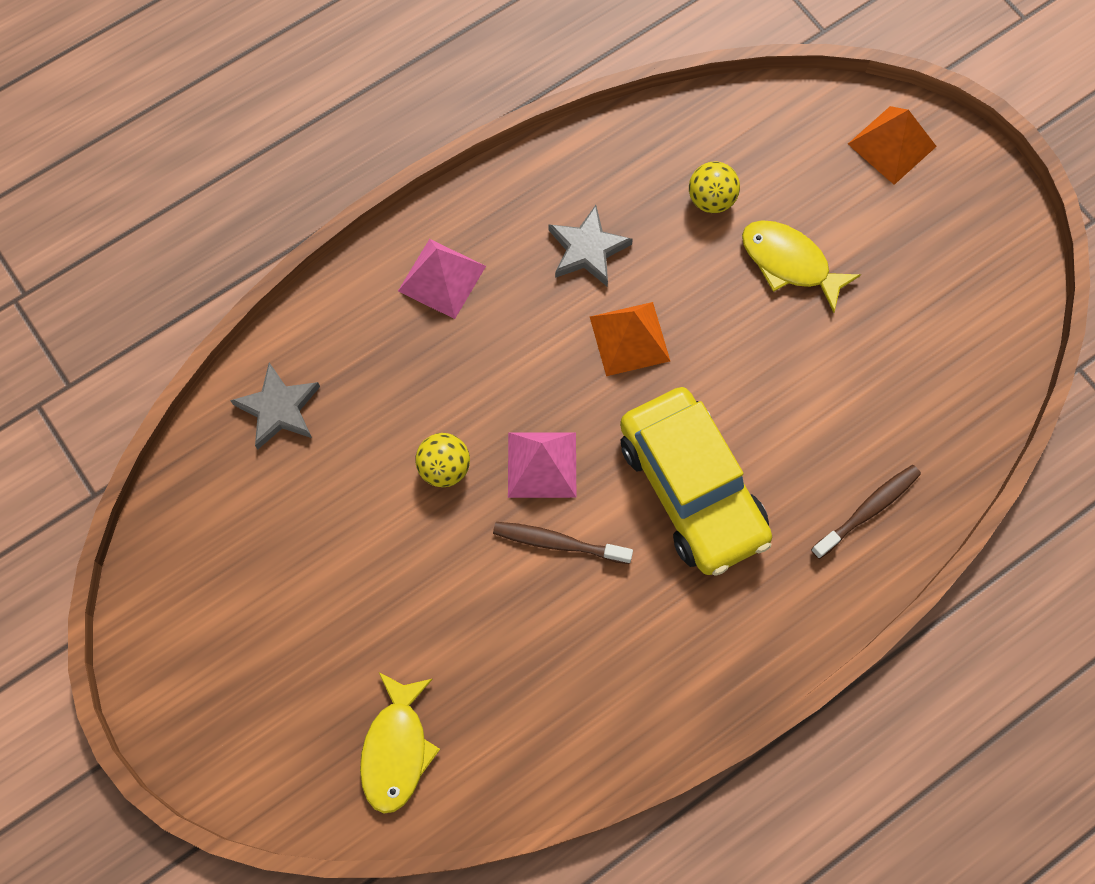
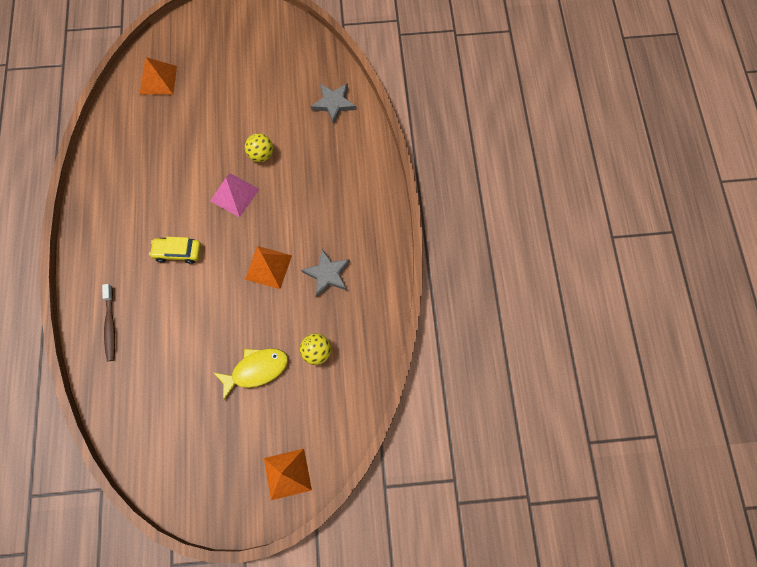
camera: 120 degrees right, 0 degrees up
yellow fish [360,672,440,813] -> orange pyramid [140,57,177,95]
pink pyramid [398,239,486,319] -> none
brown toothbrush [493,522,633,564] -> none
yellow car [620,387,772,576] -> yellow car [149,237,201,264], size x0.49

